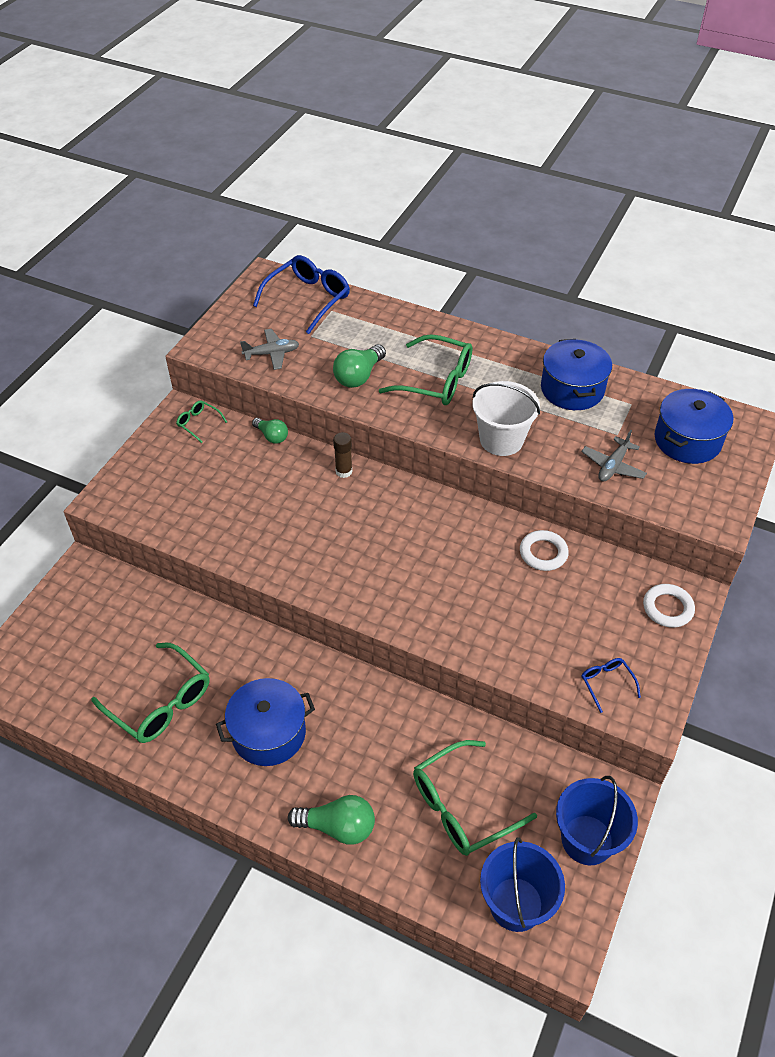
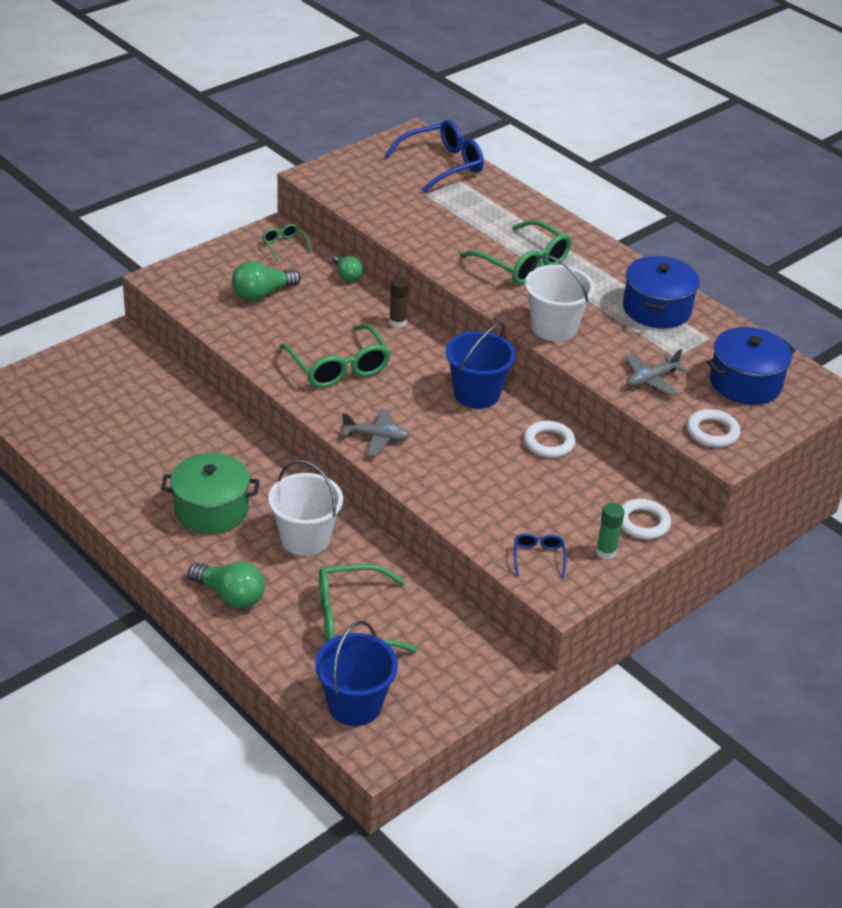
camera: 20 degrees right, 10 degrees down
green glasses [91,643,209,743] -> green glasses moved to [280,324,391,388]
blue pot [216,678,315,766] -> green pot [161,453,260,534]
grey plane [240,329,299,370] -> grey plane moved to [342,409,410,457]
green light bulb [333,344,386,388] -> green light bulb moved to [232,261,301,301]
blue bucket [556,776,638,865] -> blue bucket moved to [446,323,516,409]
none -> white bucket [268,460,343,556]
none -> green glue stick [596,503,624,560]
none -> white ring [687,409,740,448]

